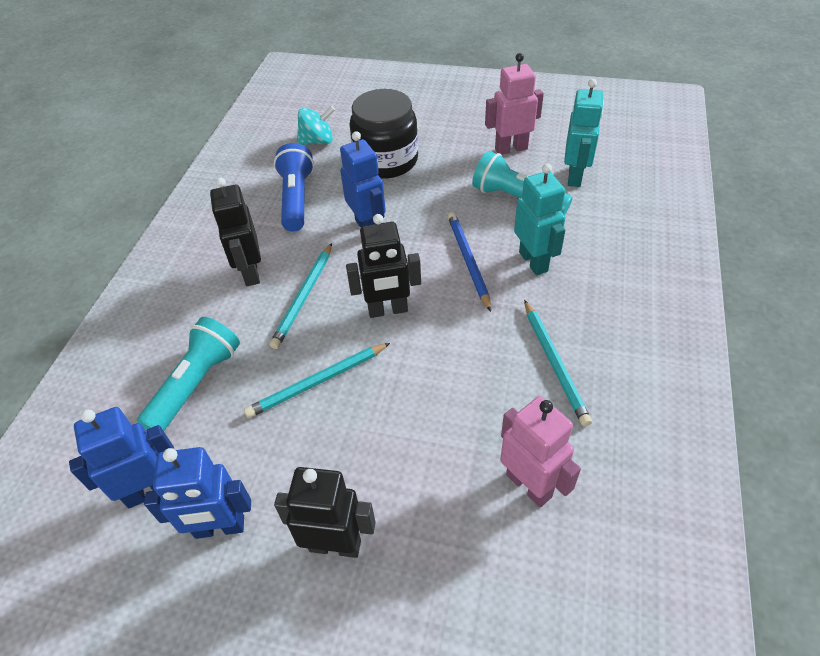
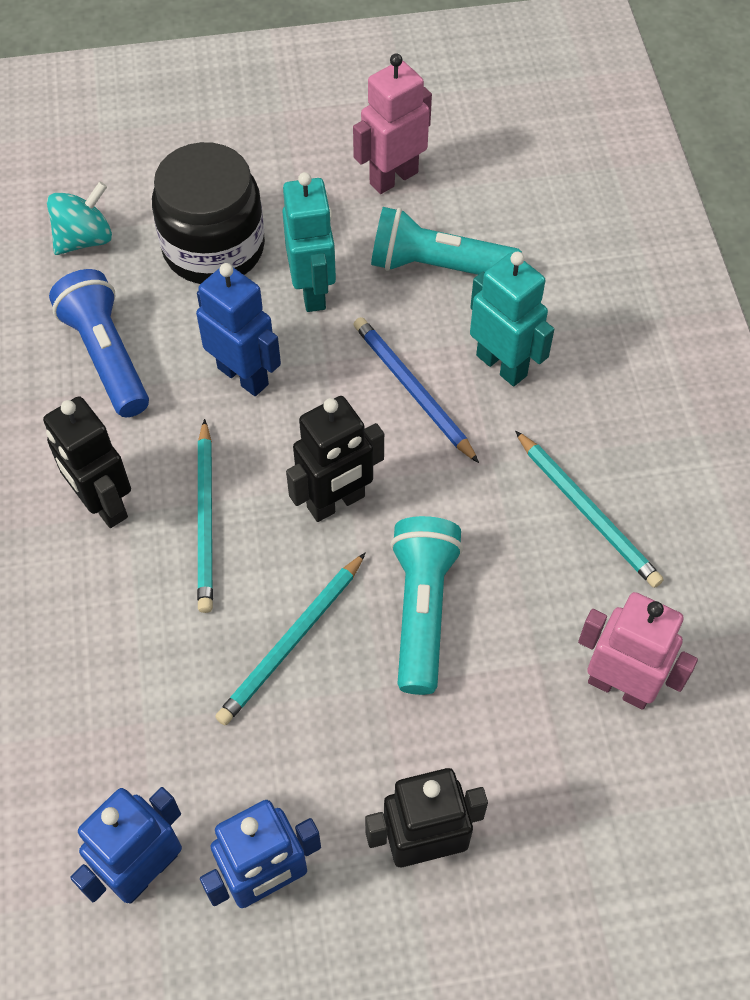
camera: 25 degrees left, 10 degrees up
turquoise flashlight [137,317,240,431] -> turquoise flashlight moved to [390,516,463,695]
turquoise robot [564,79,604,187] -> turquoise robot moved to [282,172,336,312]

